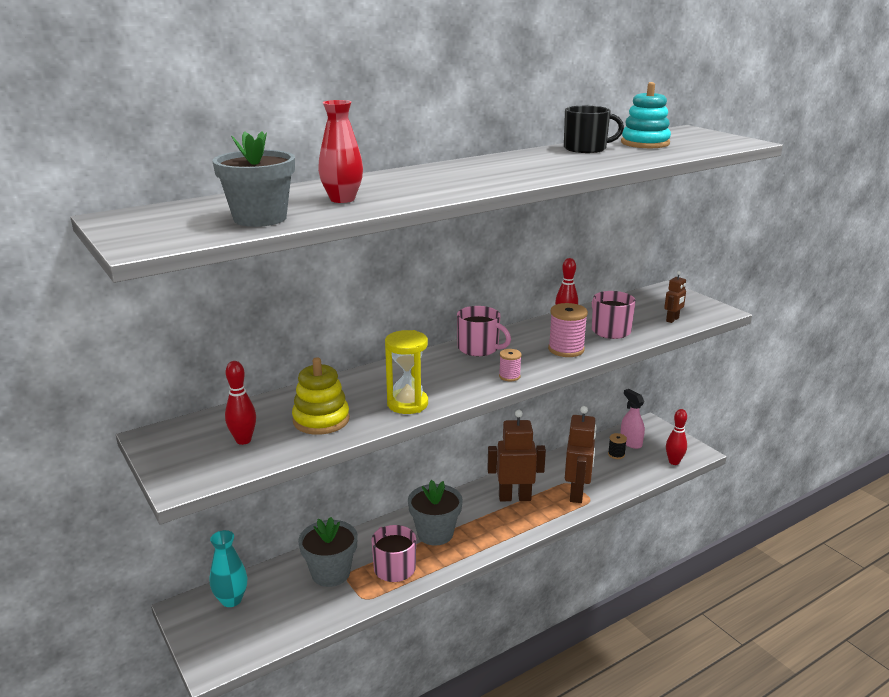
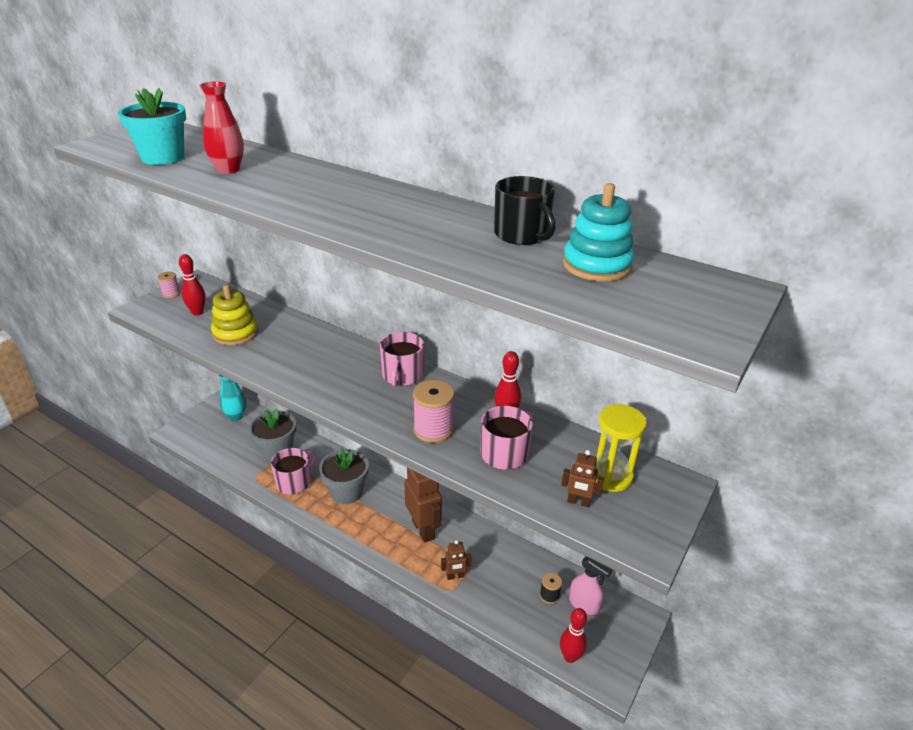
camera: 65 degrees right, 10 degrees up
grey flower pot [212,131,295,227] -> turquoise flower pot [118,88,186,165]
yellow hourglass [385,330,428,414] -> yellow hourglass moved to [595,404,647,492]
pink spool [499,349,522,381] -> pink spool moved to [157,272,180,298]
brown robot [565,406,597,503] -> brown robot [441,540,472,580], size x0.50
pink spray bottle [620,389,645,449] -> pink spray bottle turned 90 degrees clockwise [569,556,613,615]

